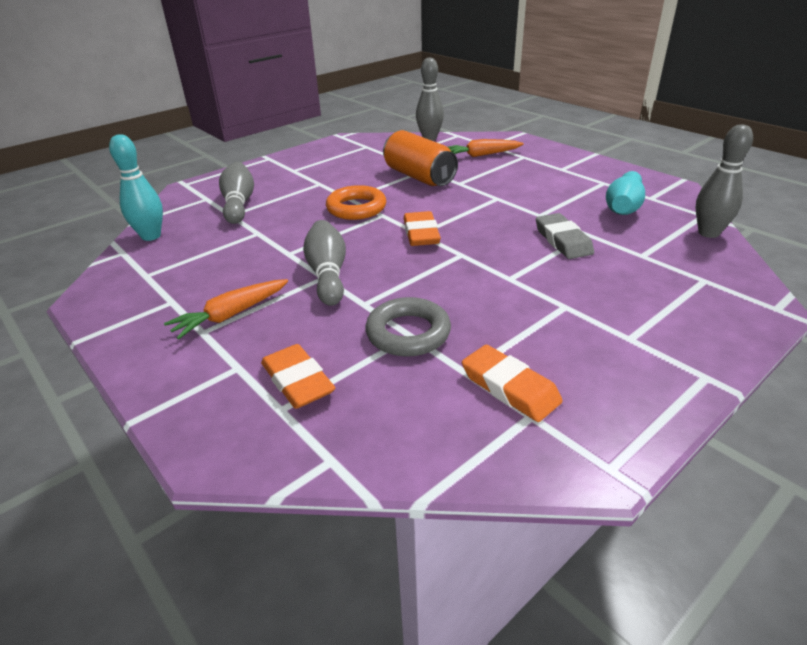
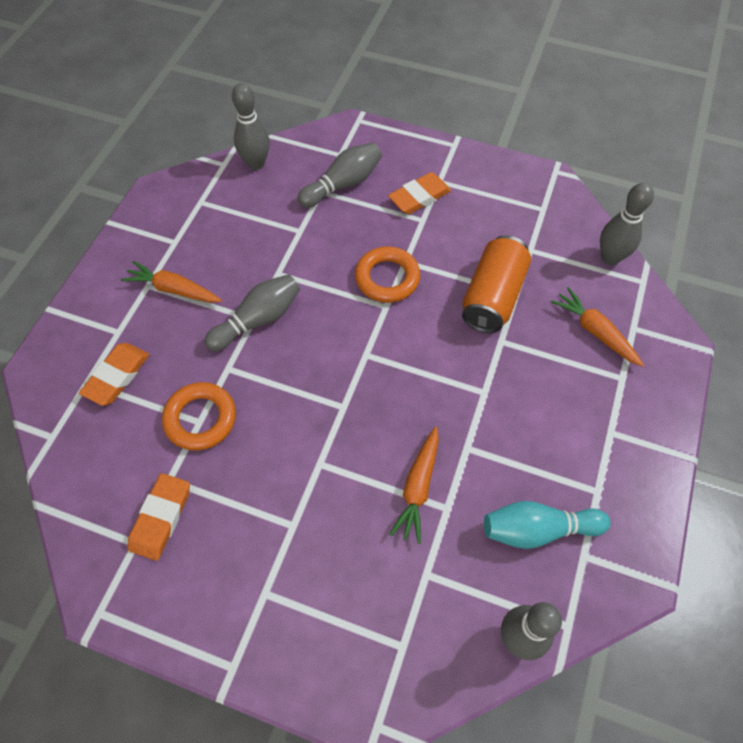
camera: 60 degrees right, 25 degrees up
turquoise bowling pin [109,134,163,241] -> grey bowling pin [232,83,270,170]
grey ring [365,297,451,357] -> orange ring [162,382,236,450]
orange eraser [404,211,441,246] -> orange eraser moved to [388,172,451,214]
grey eraser [536,213,594,259] -> orange carrot [390,427,439,544]

